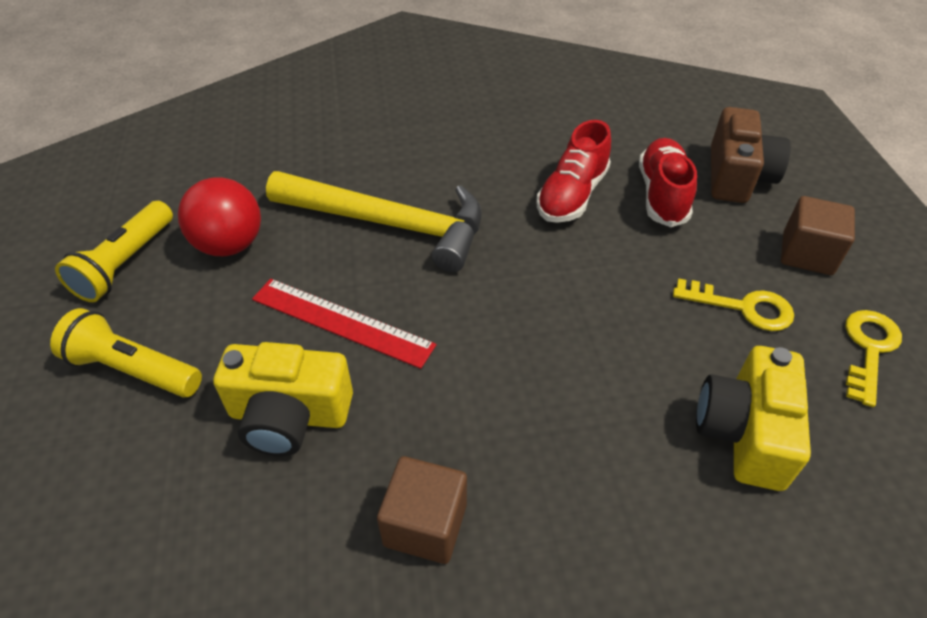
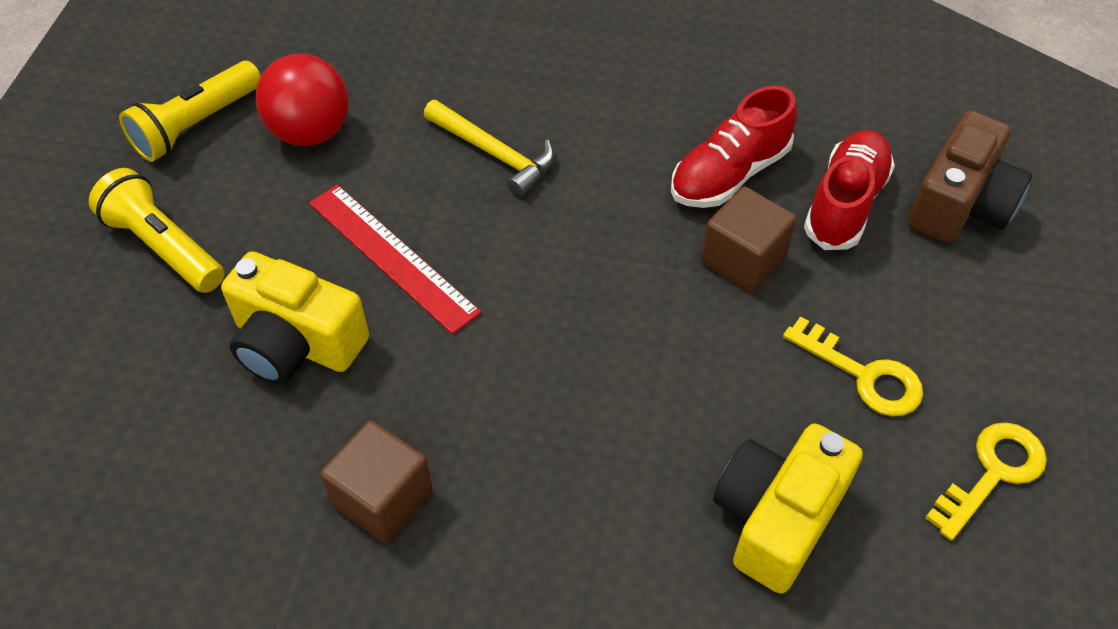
camera: 20 degrees right, 5 degrees up
yellow hammer [266,171,482,272] -> yellow hammer [424,100,554,197], size x0.55
brown cube [781,196,855,275] -> brown cube moved to [701,187,797,292]

